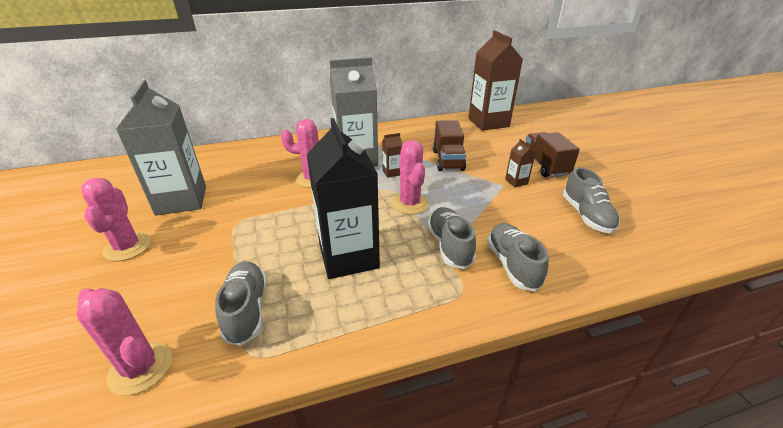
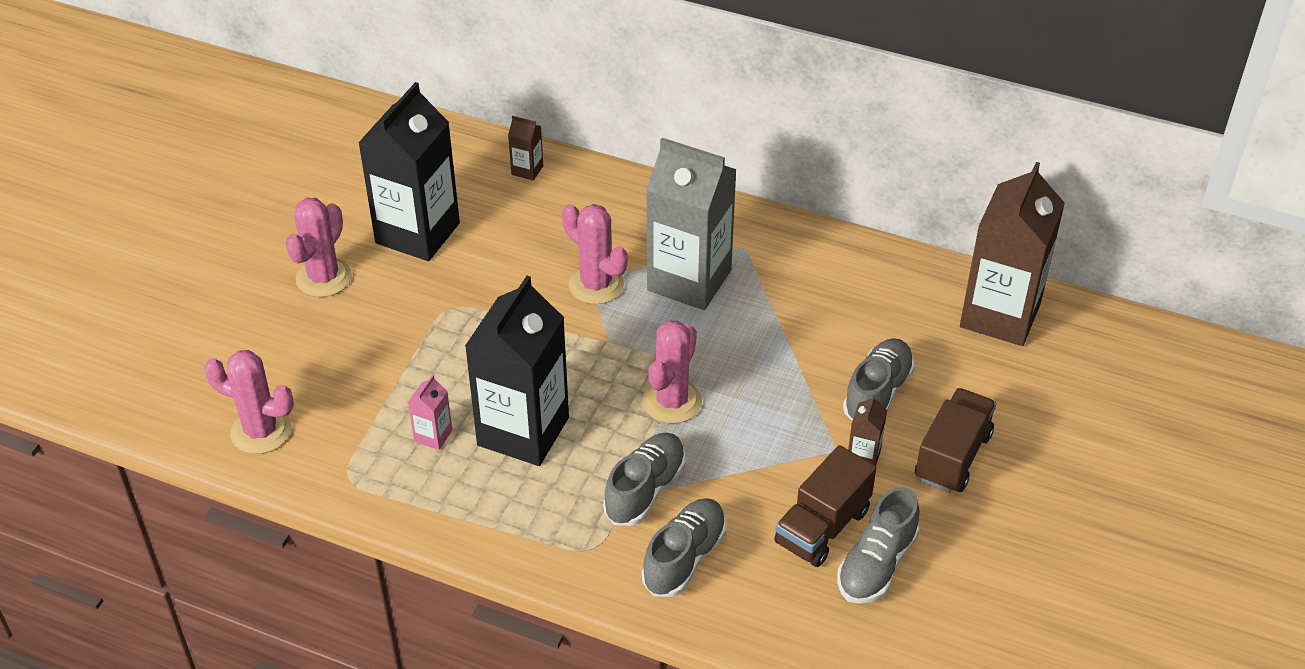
camera: 40 degrees right, 10 degrees up
pink cactus [77,288,172,395] -> pink cactus turned 60 degrees counterclockwise [204,350,294,454]
grey carton [116,80,206,216] -> black carton [358,82,460,261]
grey shoe [215,261,267,346] -> grey shoe moved to [843,338,915,421]
brown carton [382,133,402,178] -> brown carton moved to [508,116,543,181]
brown truck [433,120,466,171] -> brown truck moved to [774,445,876,567]
none -> pink carton [408,375,452,450]

